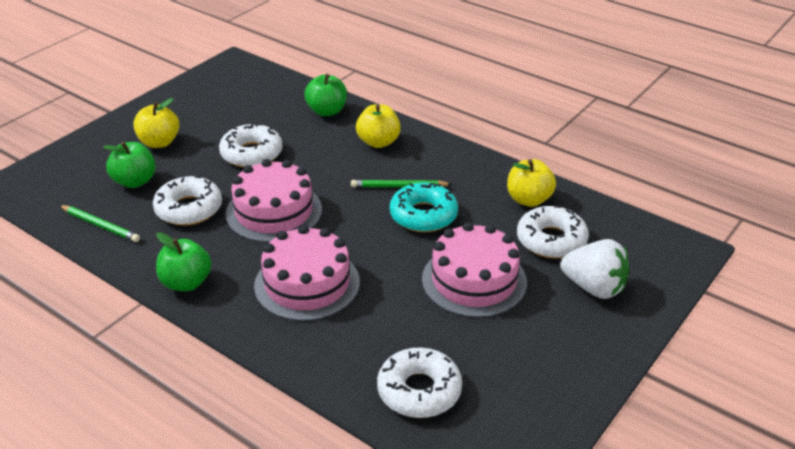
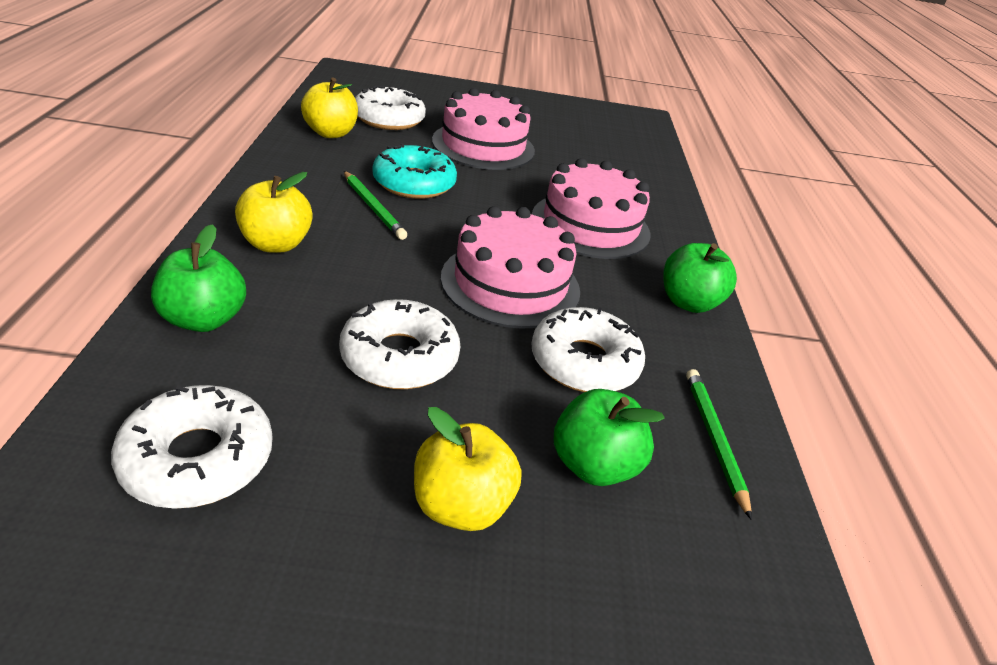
camera: 130 degrees left, 0 degrees up
white donut [377,347,462,418] -> white donut moved to [111,385,273,509]
white strawberry [560,239,629,299] -> none

